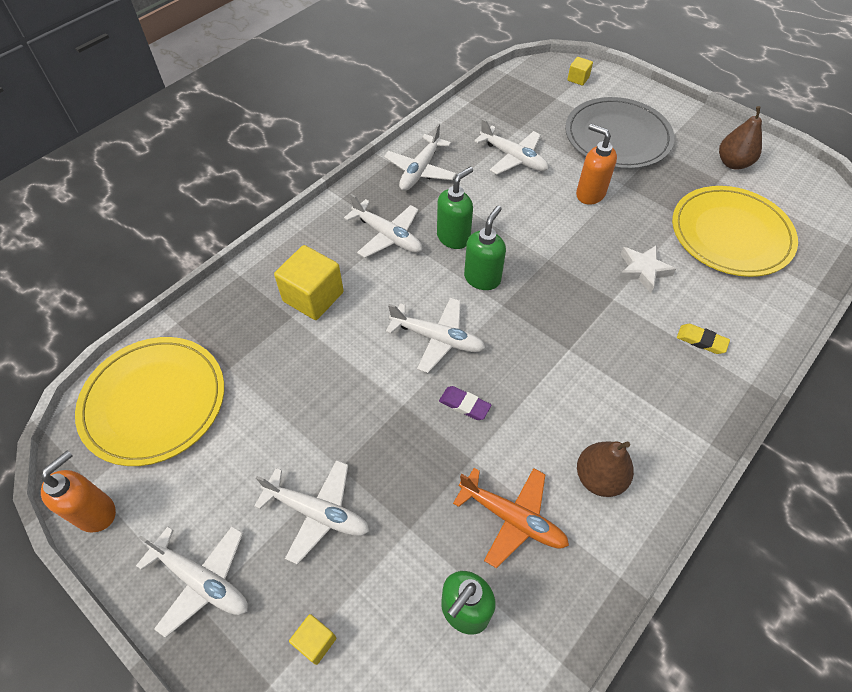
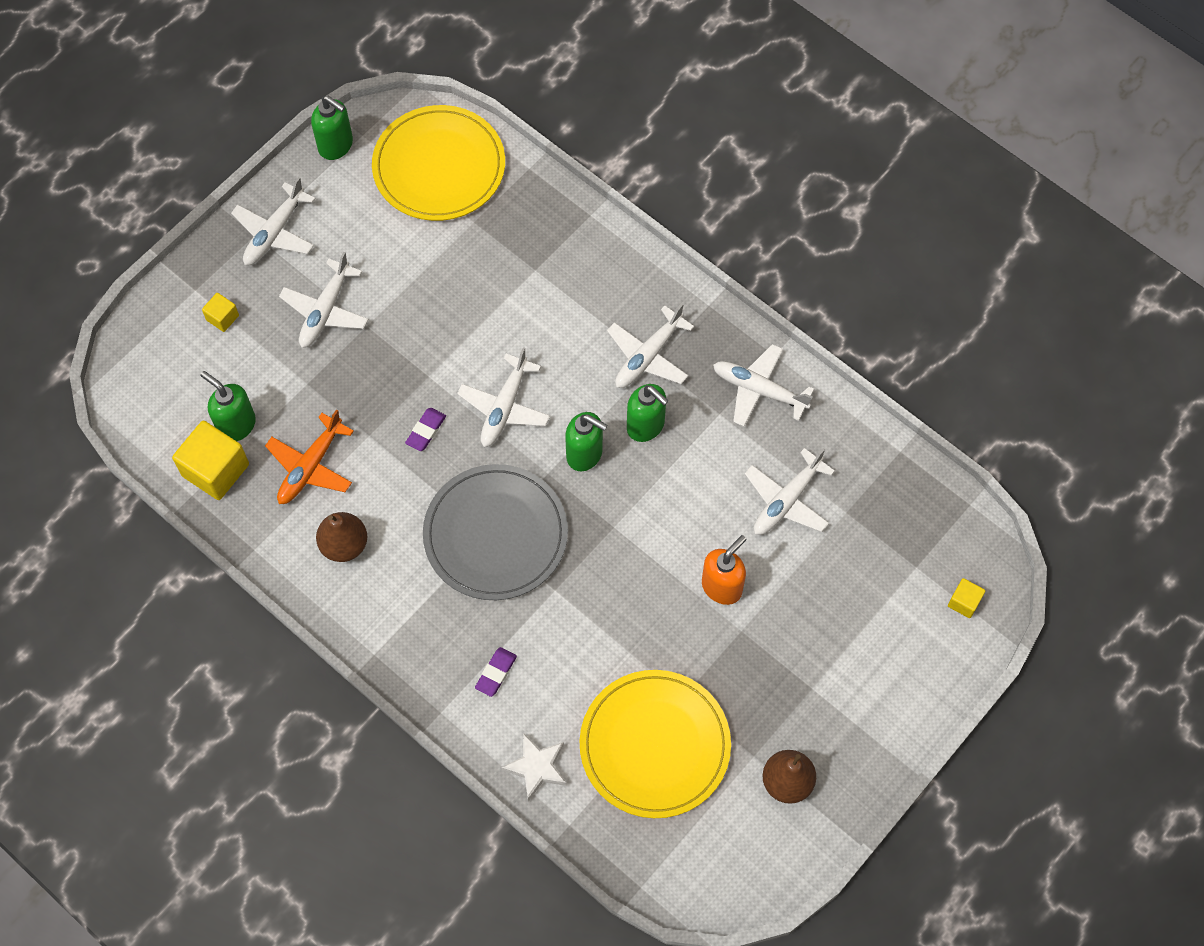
camera: 90 degrees right, 10 degrees up
orange soap dispenser [41,451,116,533] -> green soap dispenser [311,95,353,160]
yellow cube [274,245,344,320] -> yellow cube moved to [172,421,249,500]
grey plate [565,97,674,169] -> grey plate moved to [423,464,568,600]
white star [619,245,676,293] -> white star moved to [501,733,567,801]
yellow eraser [677,324,730,354] -> purple eraser [475,647,517,697]

